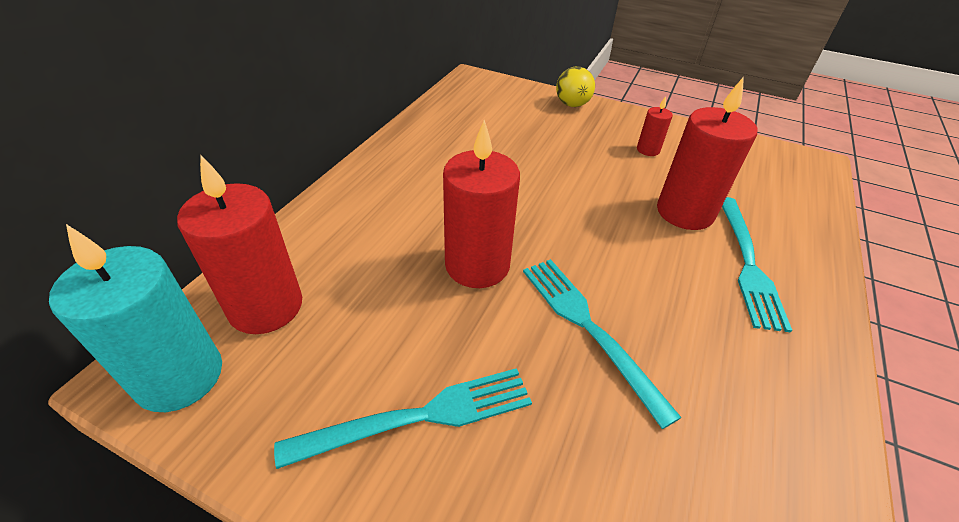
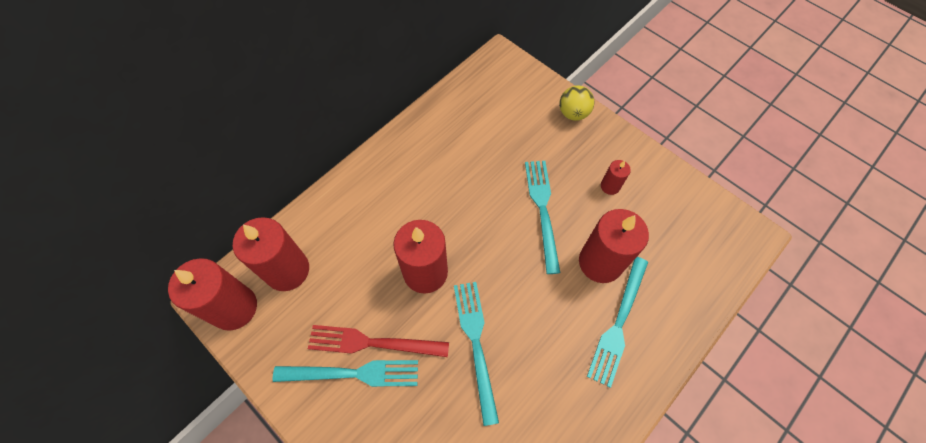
camera: 20 degrees right, 20 degrees up
turquoise candle [49,224,222,412] -> red candle [168,258,257,331]
none -> red fork [308,325,449,357]
none -> turquoise fork [525,161,560,274]

